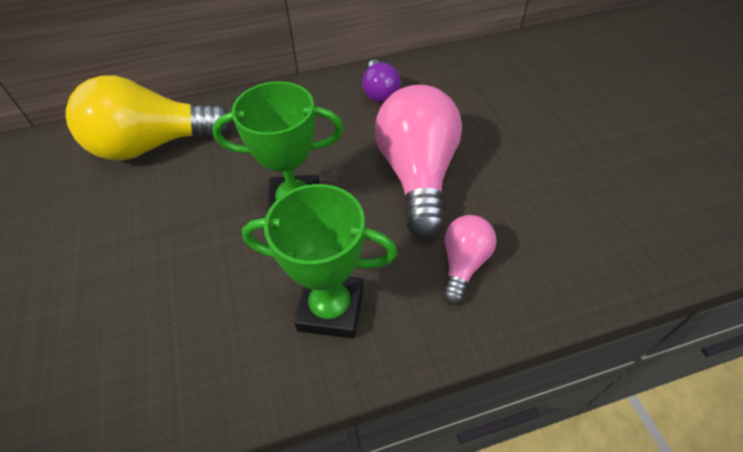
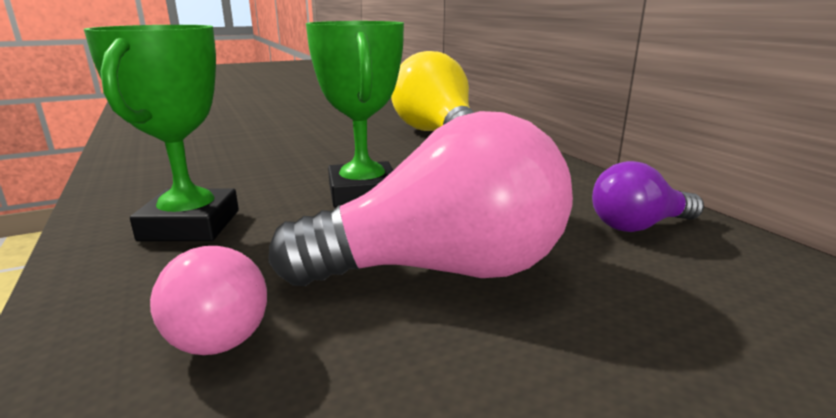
camera: 80 degrees right, 30 degrees down
pink light bulb [442,215,496,305] -> pink light bulb turned 60 degrees clockwise [150,246,267,355]

